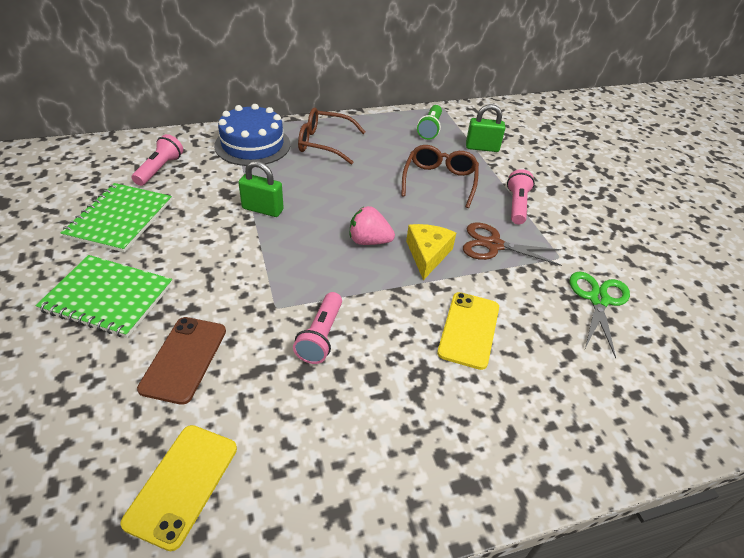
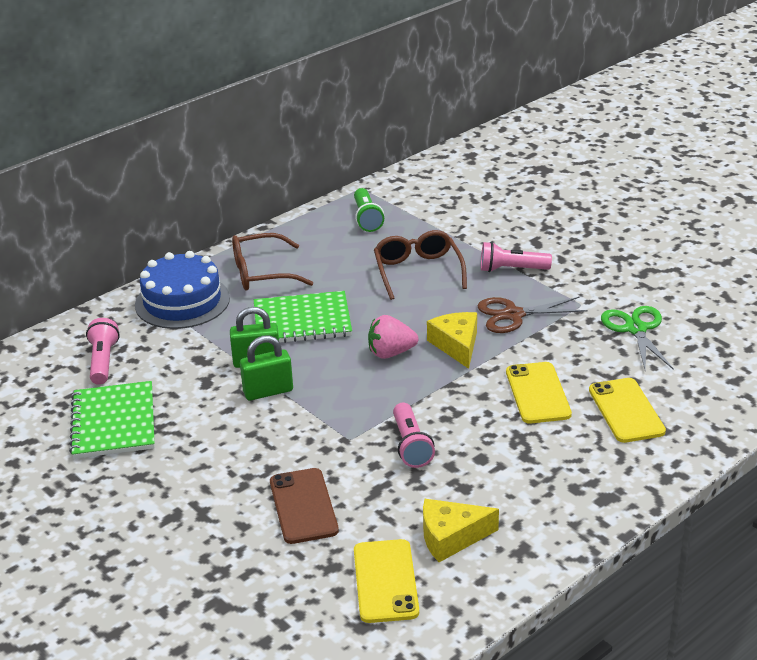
camera: 20 degrees left, 10 degrees down
green notebook [36,255,173,338] -> green notebook moved to [254,291,352,343]
green padlock [466,104,505,152] -> green padlock moved to [240,335,293,401]
pink flashlight [507,169,535,225] -> pink flashlight turned 75 degrees counterclockwise [481,242,552,272]
none -> yellow cheese [423,499,499,562]
none -> yellow phone [589,378,666,443]

